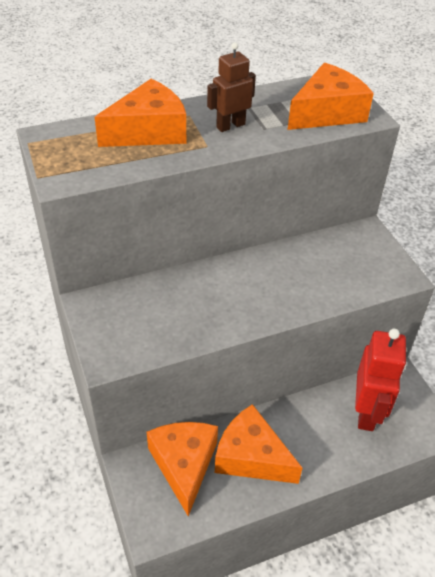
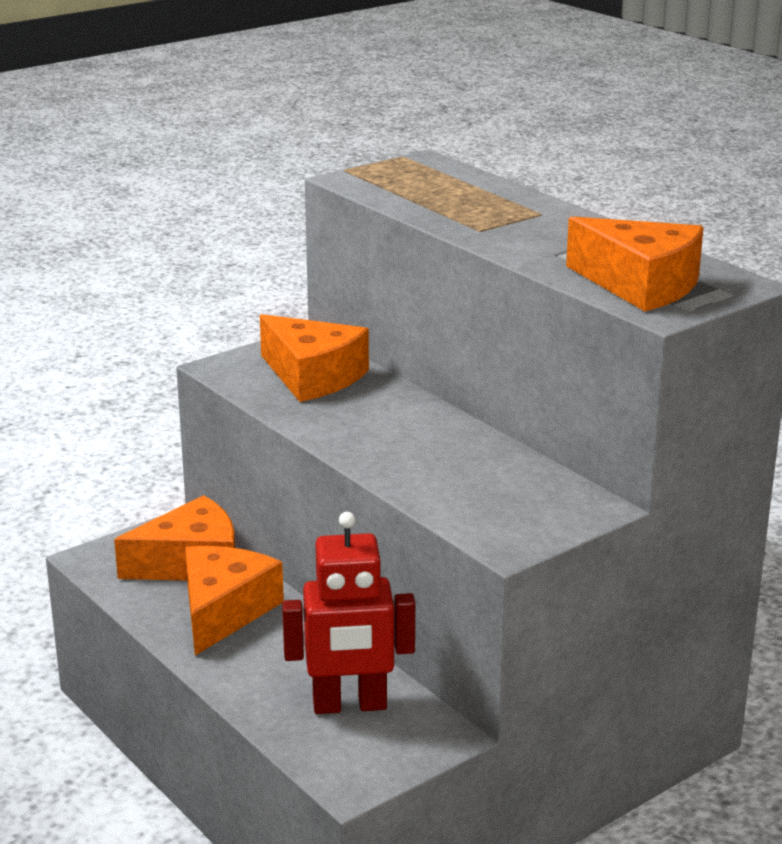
camera: 75 degrees right, 20 degrees down
orange cheese [94,79,186,147] -> orange cheese moved to [260,314,369,402]
brown robot [207,42,256,132] -> none

